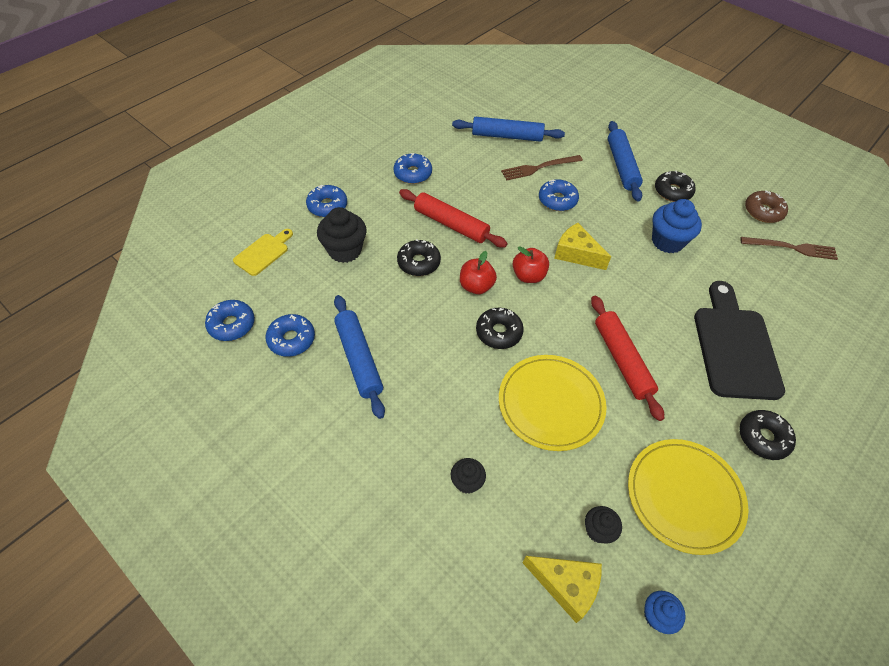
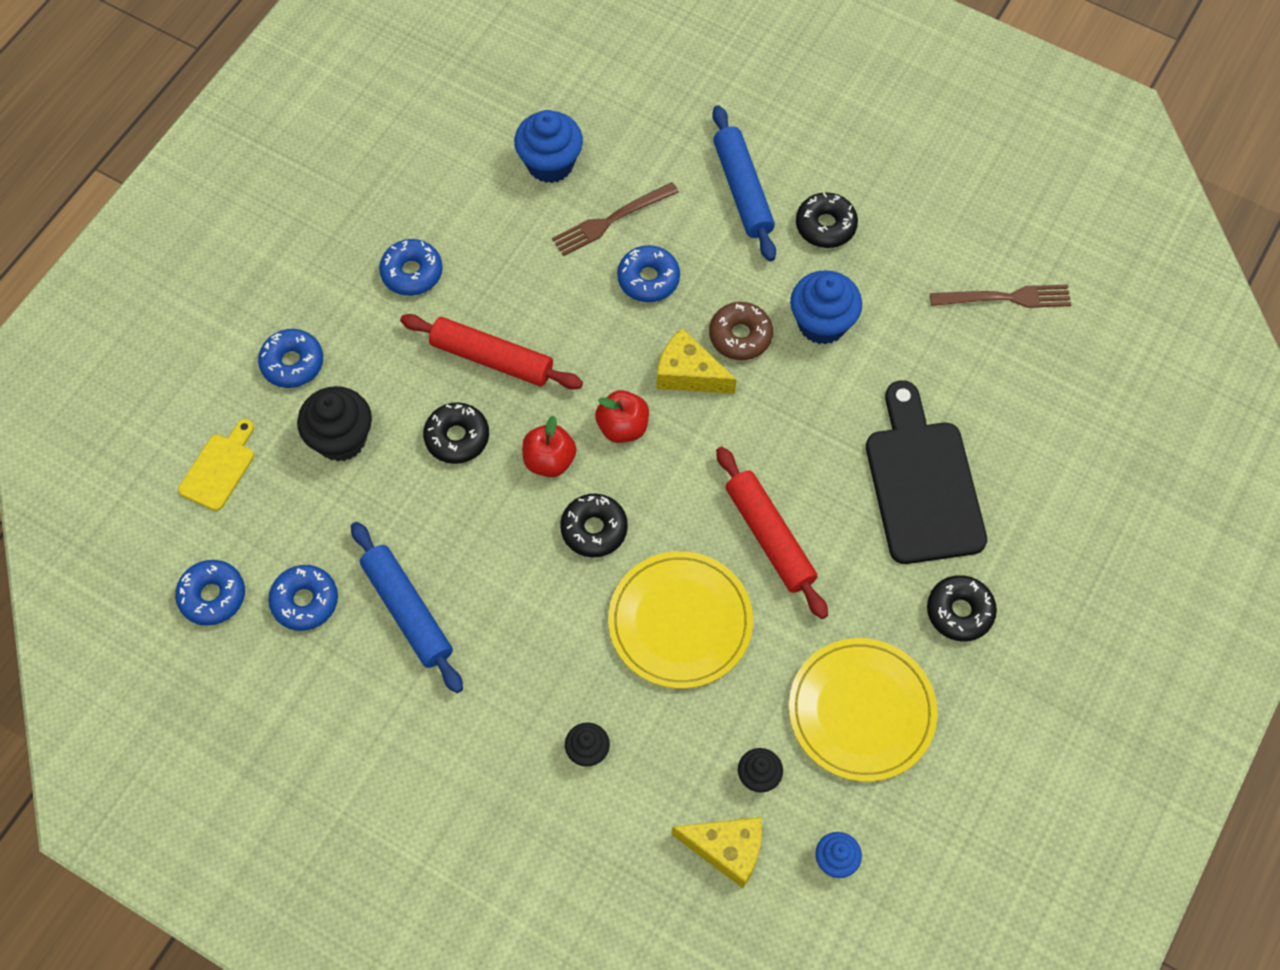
camera: 10 degrees left, 10 degrees up
blue rolling pin [452,117,565,142] -> blue cupcake [514,110,583,183]
brown donut [745,190,788,223] -> brown donut moved to [709,302,773,360]

